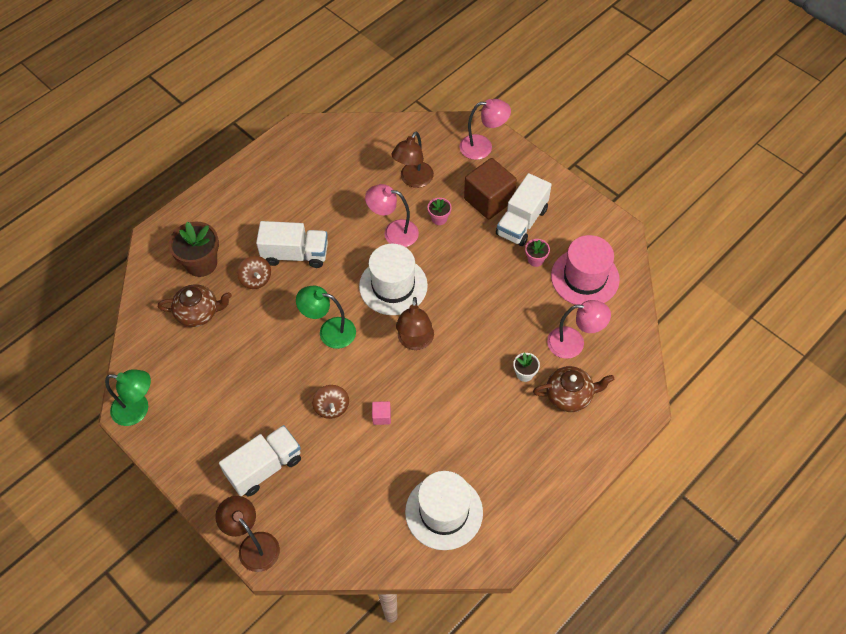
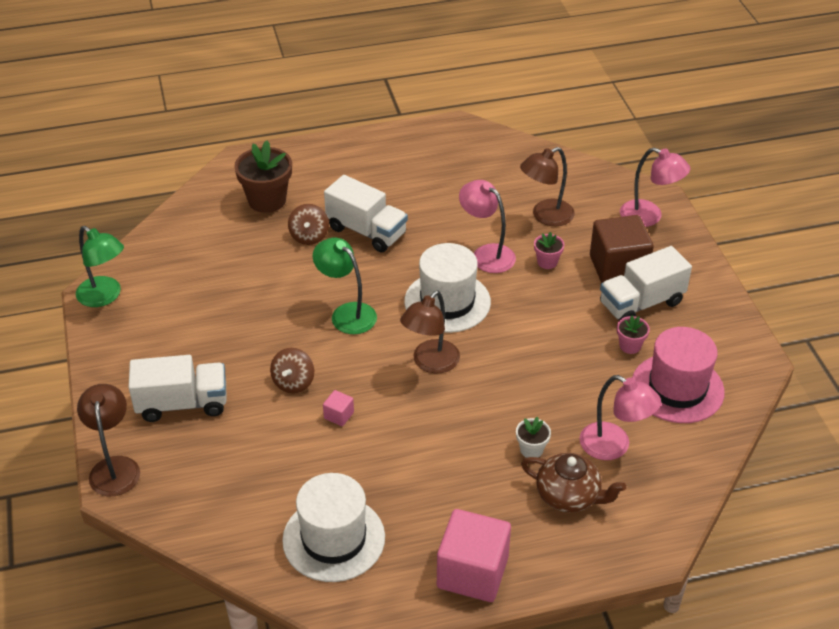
camera: 30 degrees right, 15 degrees down
brown teapot [158,284,232,327] -> none
none -> pink cube [437,509,511,602]

